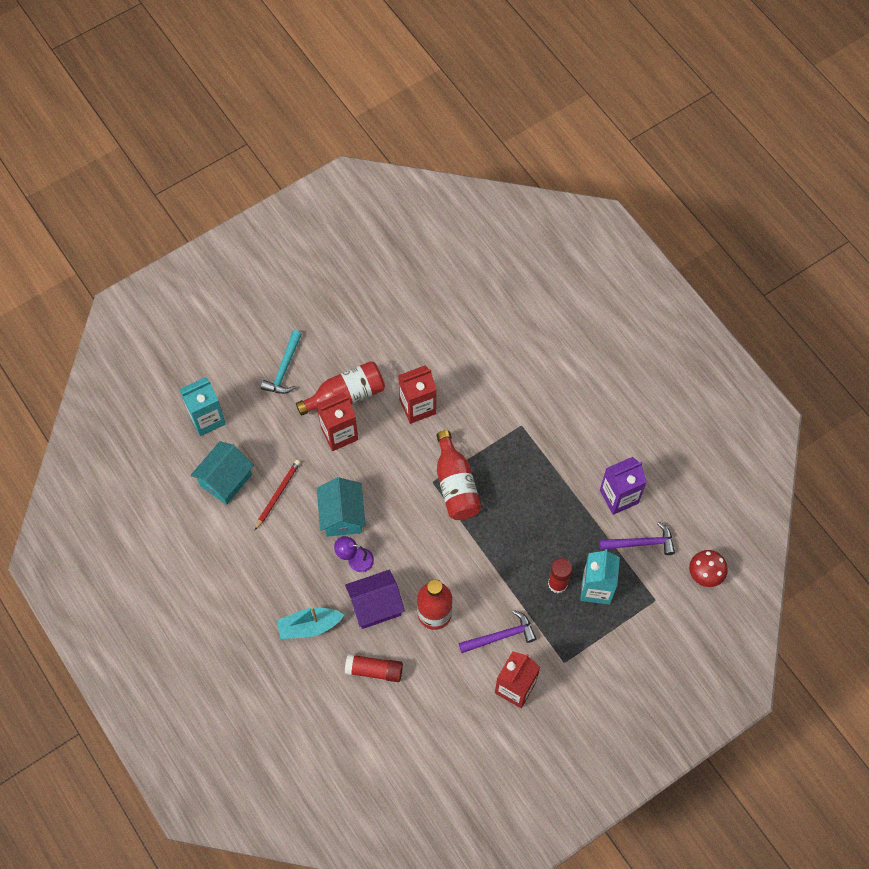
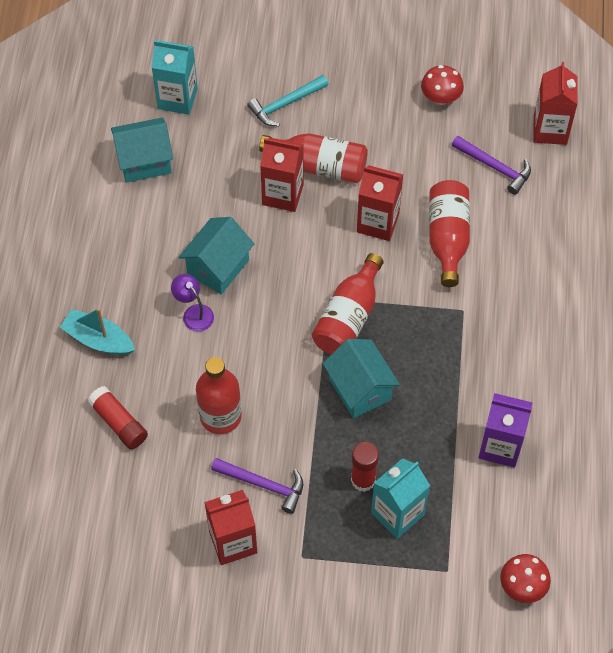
camera: 40 degrees right, 5 degrees down
red pencil [255,460,301,530] -> none
purple house [345,570,405,629] -> none
purple hammer [599,522,675,555] -> purple hammer moved to [452,136,531,195]
none -> turquoise house [323,339,400,418]
none -> red mushroom [421,65,464,105]
none -> red bottle [429,180,470,287]
none -> red carton [533,62,578,145]

